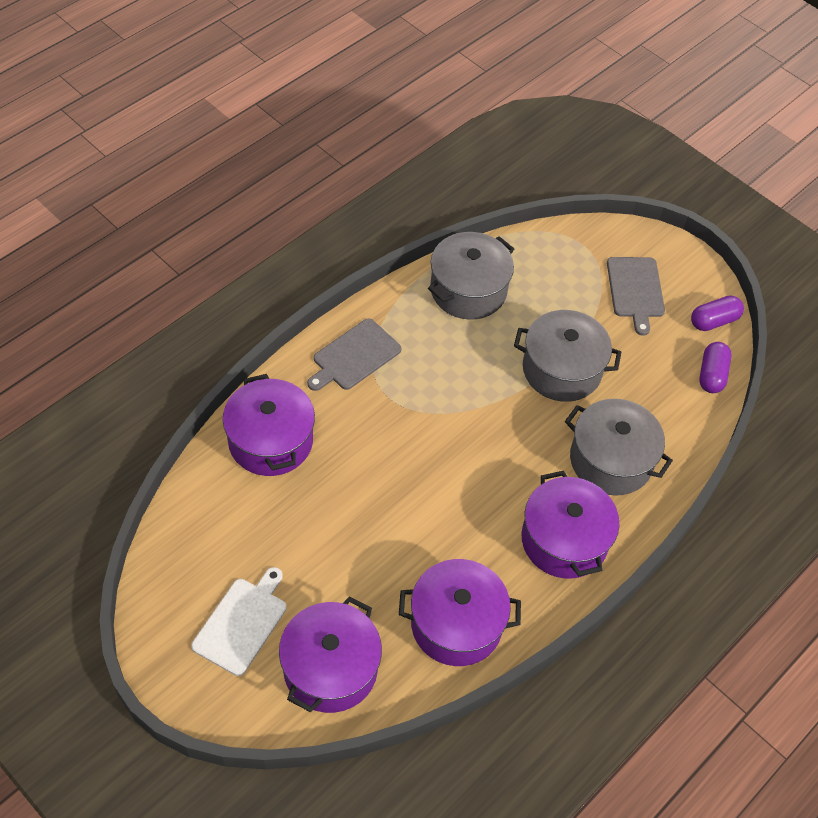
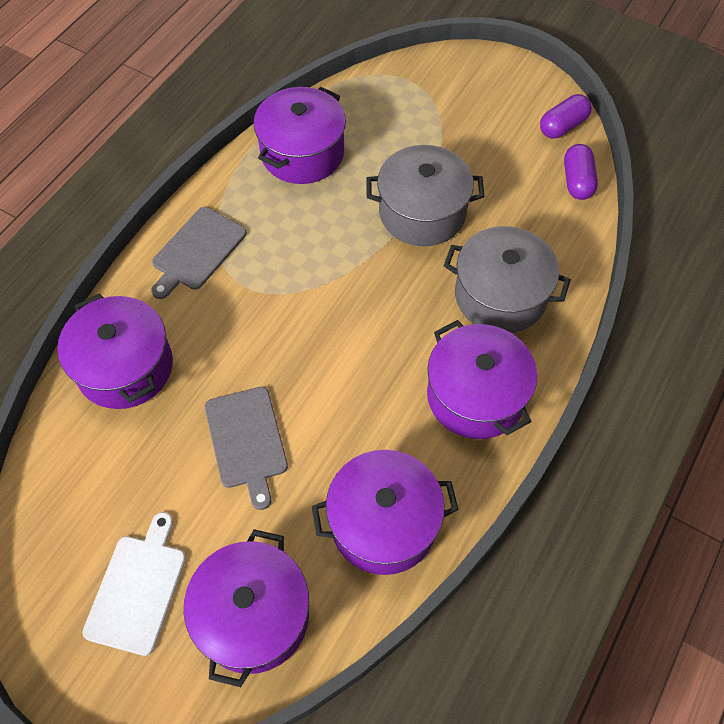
camera: 10 degrees left, 5 degrees up
grey pot [428,232,514,320] -> purple pot [254,87,346,184]
grey cutting board [607,257,665,336] -> grey cutting board moved to [205,387,288,510]

